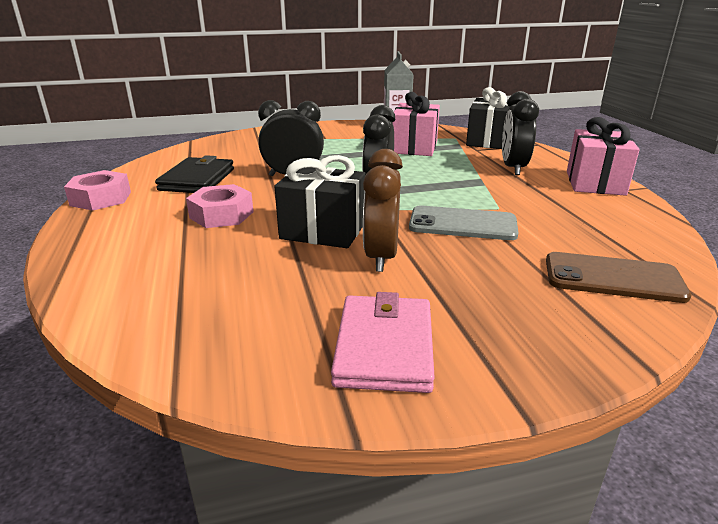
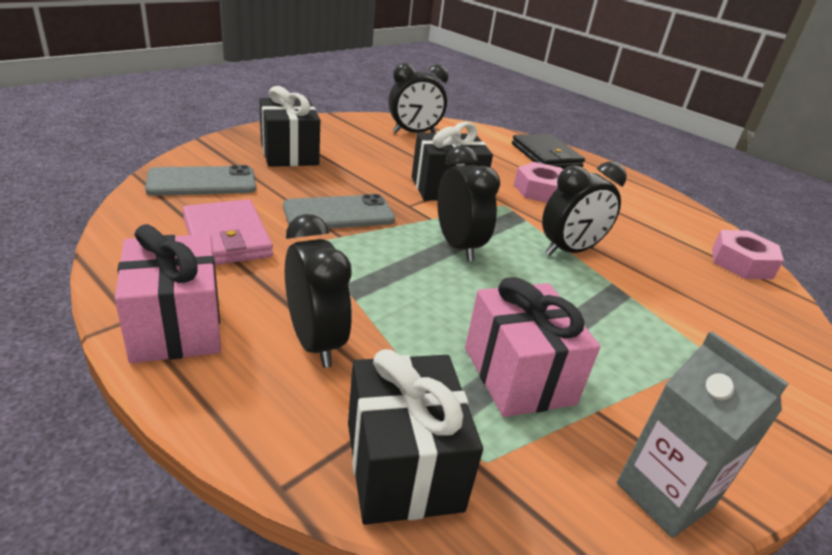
camera: 145 degrees right, 5 degrees up
pink nut [64,170,131,211] -> pink nut moved to [712,230,784,279]
black wallet [155,155,234,193] -> black wallet moved to [512,134,585,169]
pink wallet [331,292,435,393] -> pink wallet moved to [183,199,273,265]
brown clock [363,149,403,272] -> none
brown phone [546,252,692,303] -> grey phone [145,165,256,196]
none -> black gift [259,86,320,167]
none -> black clock [388,63,449,133]

